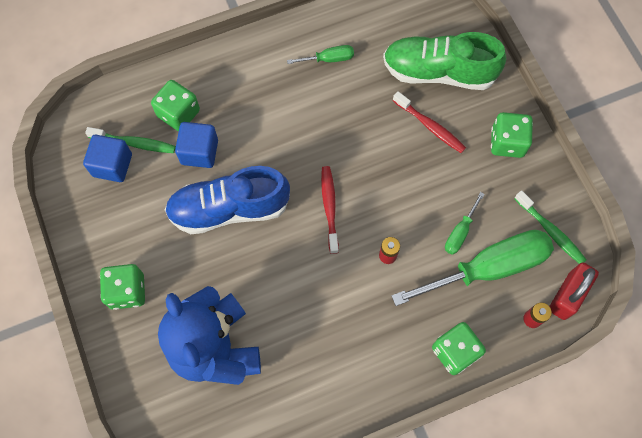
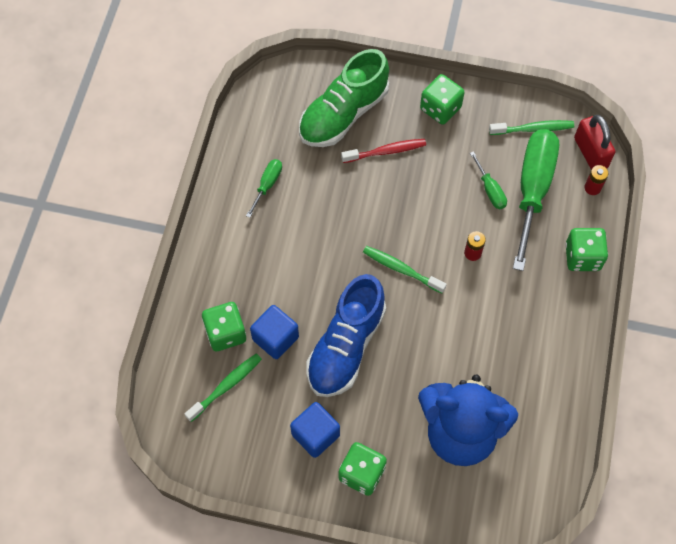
camera: 55 degrees left, 5 degrees down
blue cube [83,135,132,182] -> blue cube moved to [290,402,340,458]
red toothbrush [321,166,339,254] -> green toothbrush [363,246,447,293]

